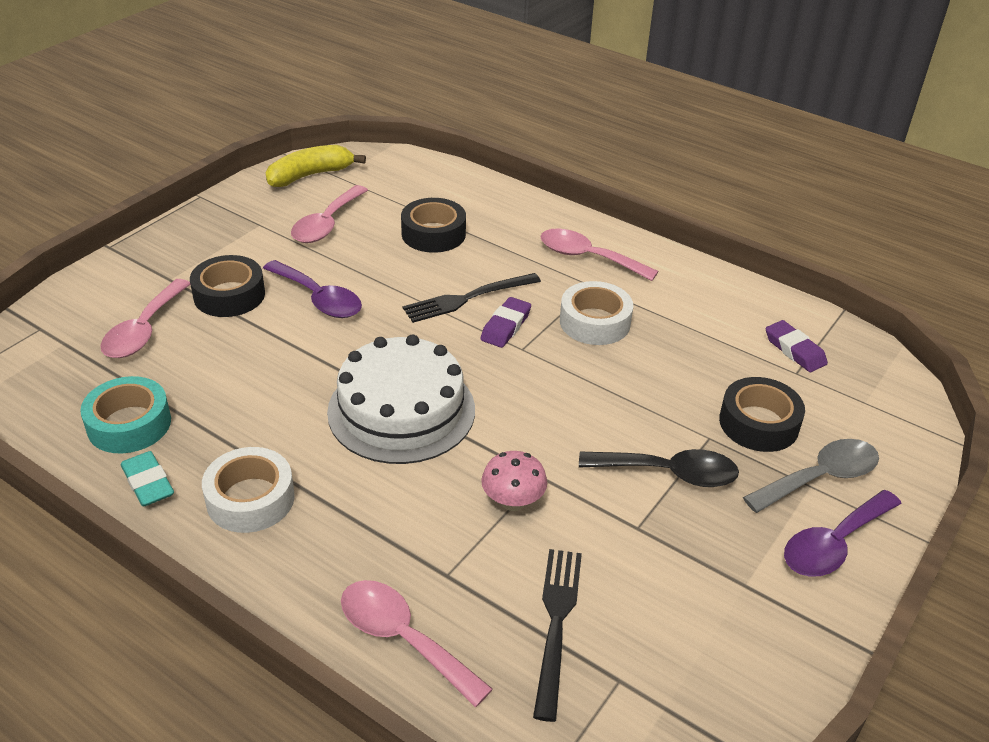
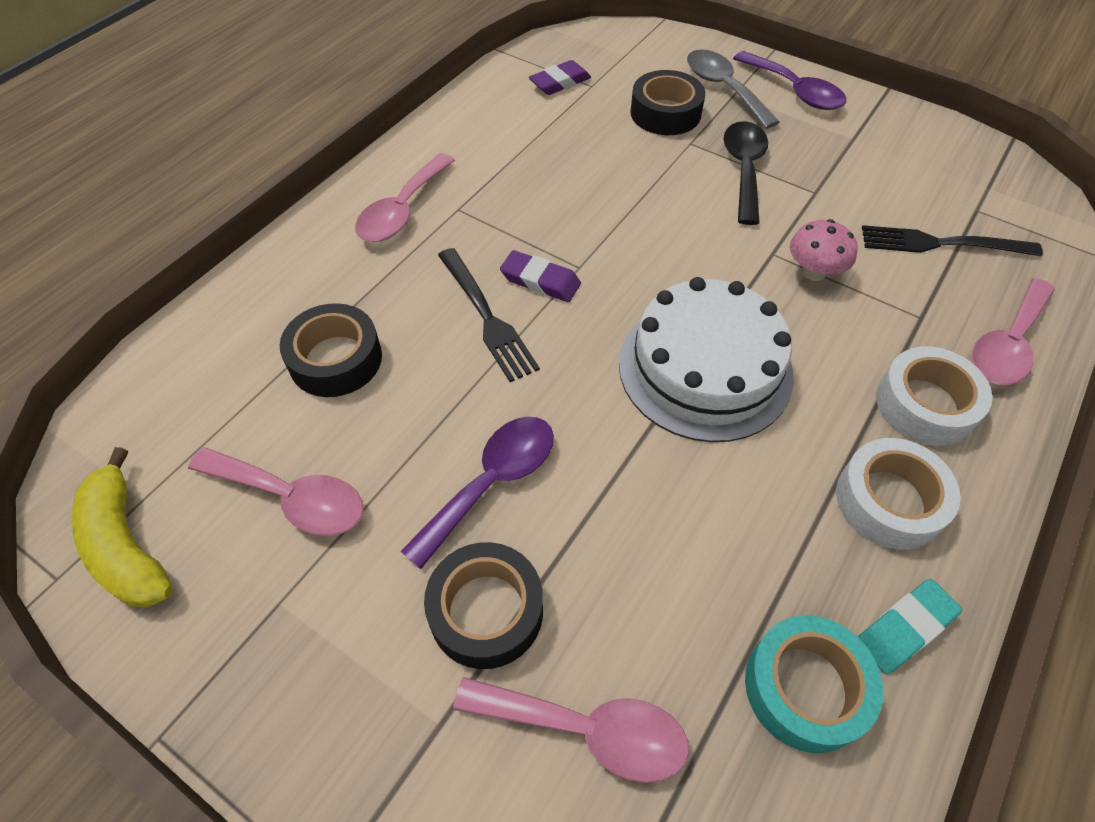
camera: 90 degrees left, 15 degrees up
white tape [560,281,633,345] -> white tape moved to [876,346,992,446]

